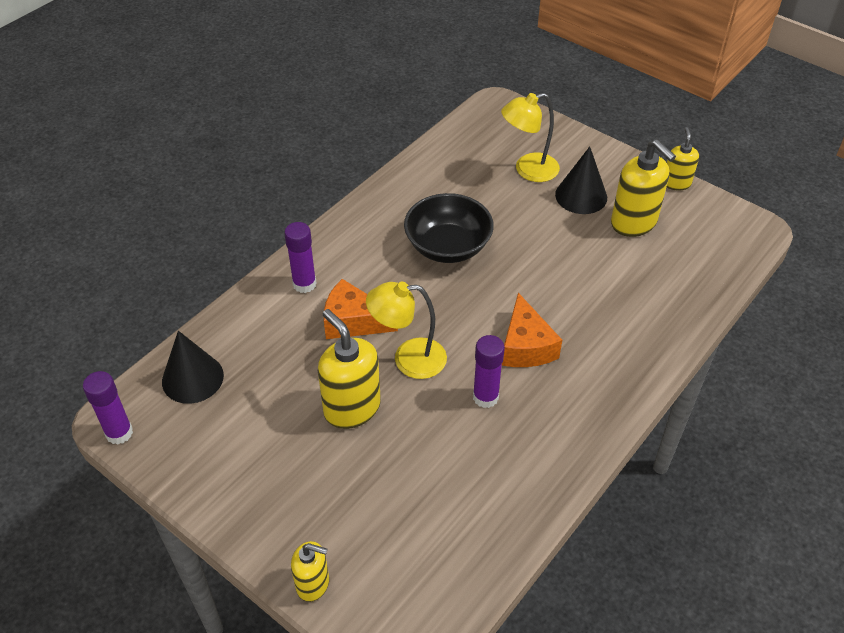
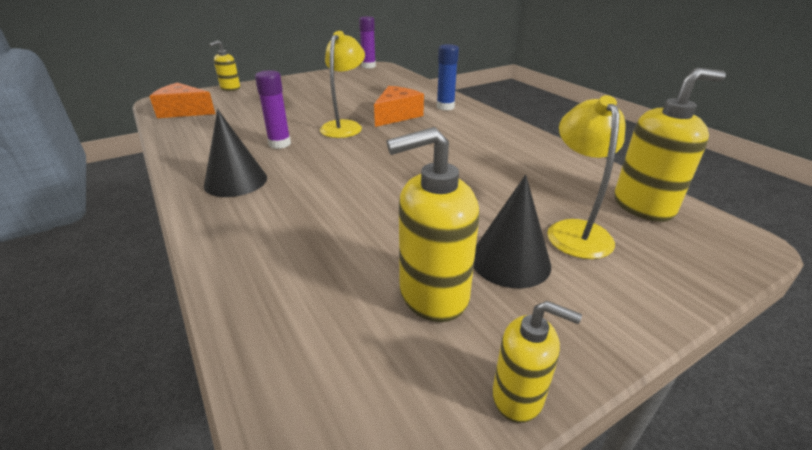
camera: 110 degrees right, 15 degrees down
black cone [162,331,224,404] -> black cone moved to [204,109,267,197]
purple glue stick [284,222,316,293] -> blue glue stick [437,44,459,110]
yellow soap dispenser [318,309,381,429] -> yellow soap dispenser moved to [614,68,726,222]
black bowl [404,193,494,263] -> none
orange cheese [502,293,562,367] -> orange cheese moved to [149,82,215,118]

